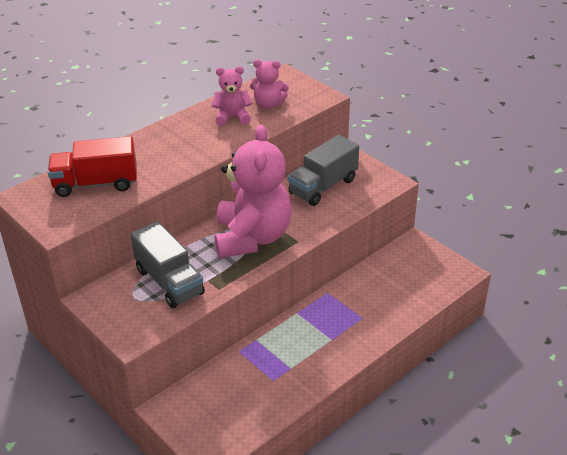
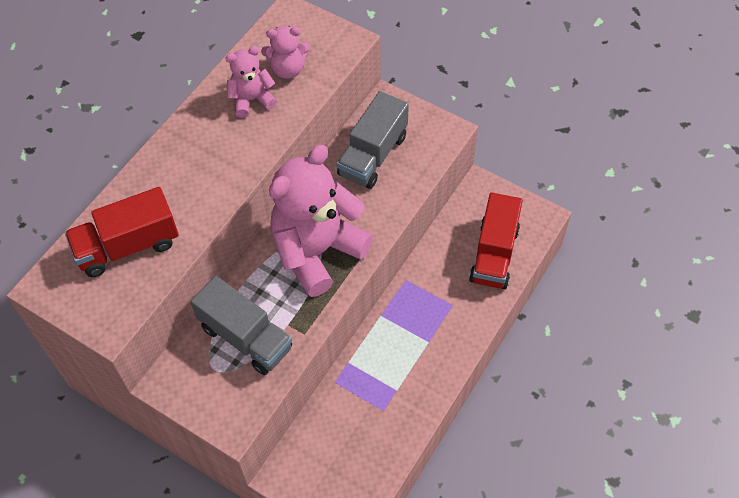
camera: 15 degrees left, 20 degrees up
pink teddy bear [215,124,292,258] -> pink teddy bear turned 120 degrees counterclockwise [269,145,373,297]
none -> red truck [469,193,523,289]

